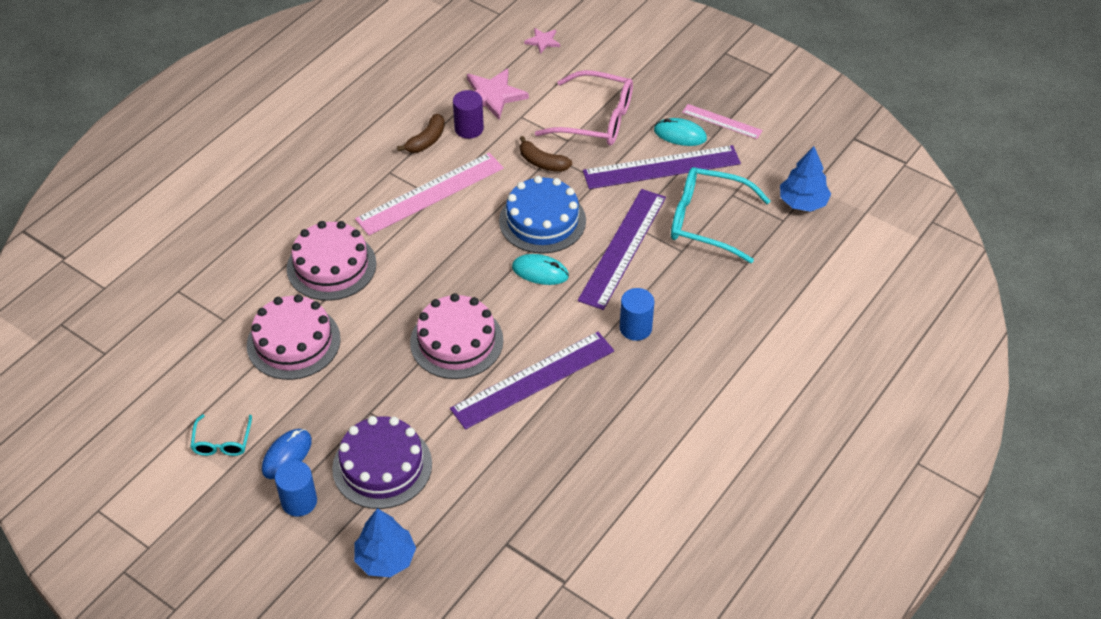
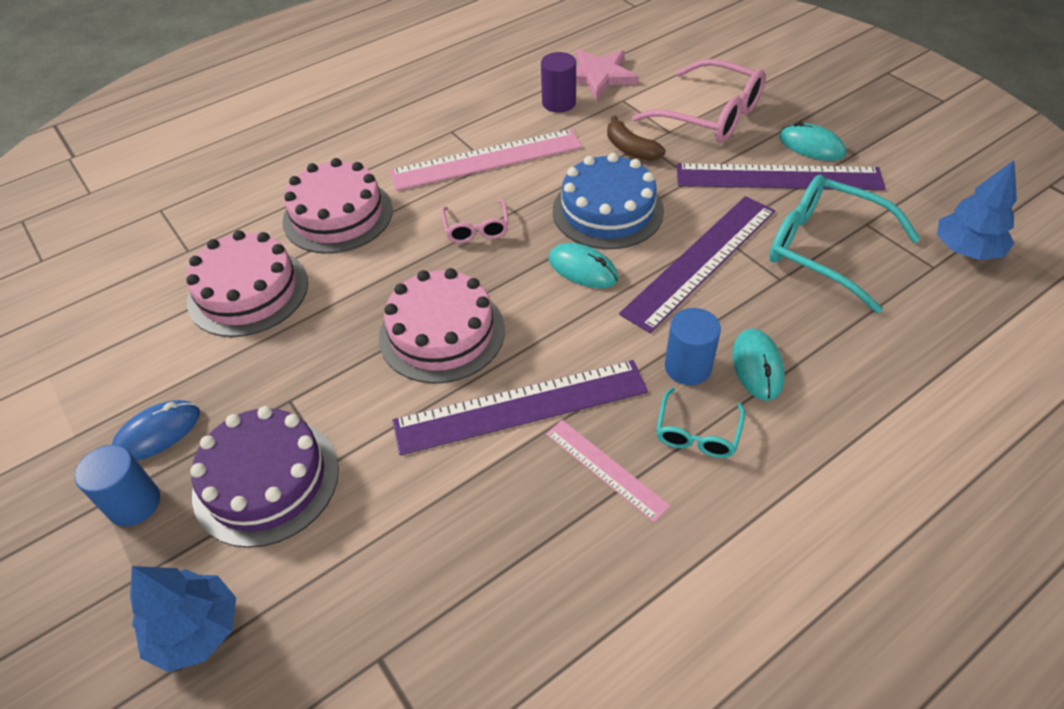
camera: 20 degrees right, 0 degrees up
turquoise glasses [190,414,252,456] -> turquoise glasses moved to [656,388,745,458]
brown banana [397,114,445,153] -> none
pink star [524,28,560,54] -> none
pink ruler [682,104,763,139] -> pink ruler moved to [546,420,671,523]
none -> pink glasses [441,199,509,243]
none -> turquoise mouse [732,329,785,401]

